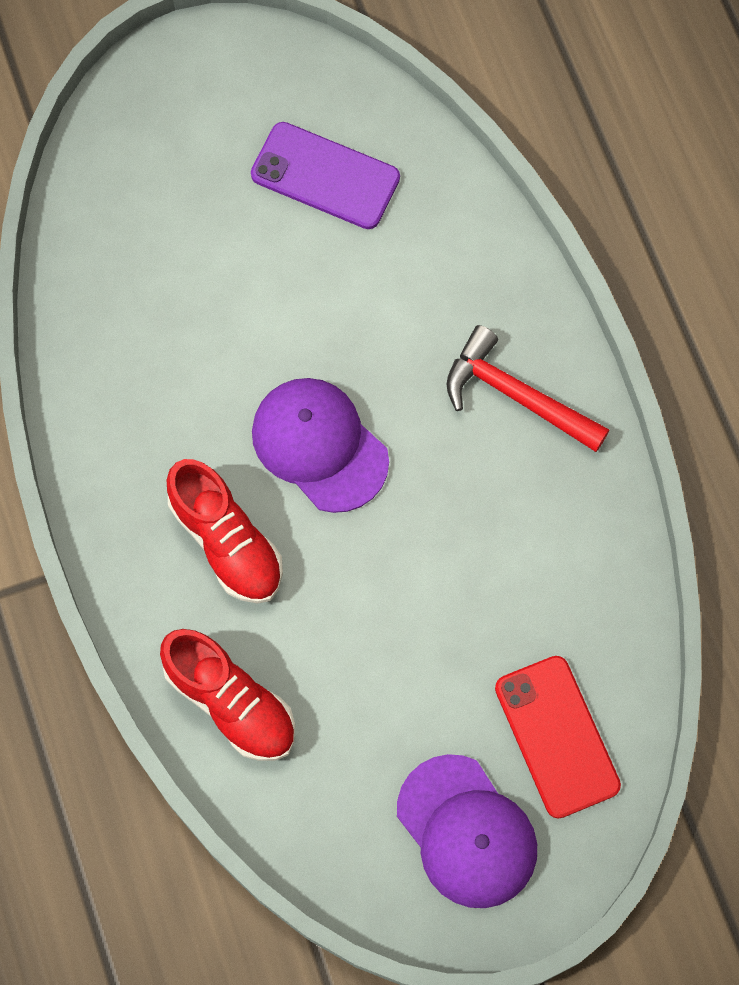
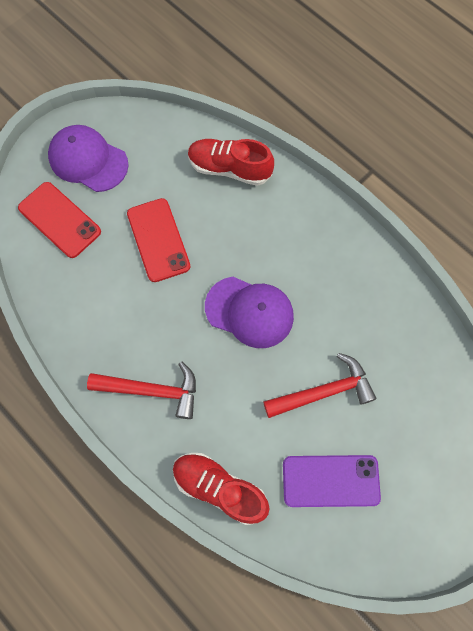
camera: 155 degrees right, 0 degrees up
red shoe [167,459,283,604] -> red shoe moved to [173,453,269,525]
none -> red phone [127,198,191,282]
none -> red hammer [263,353,376,418]

